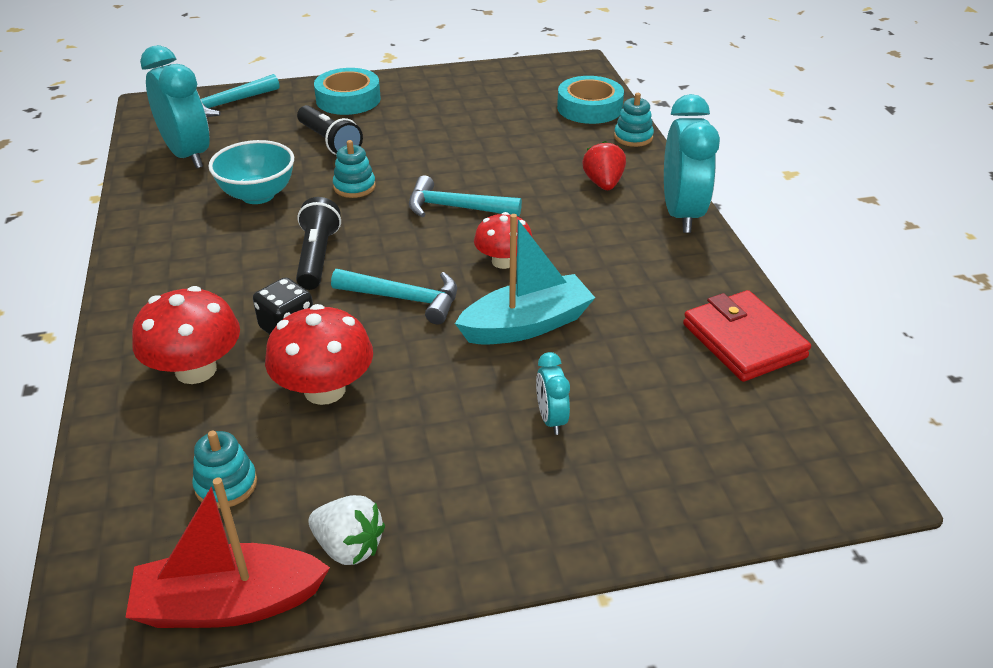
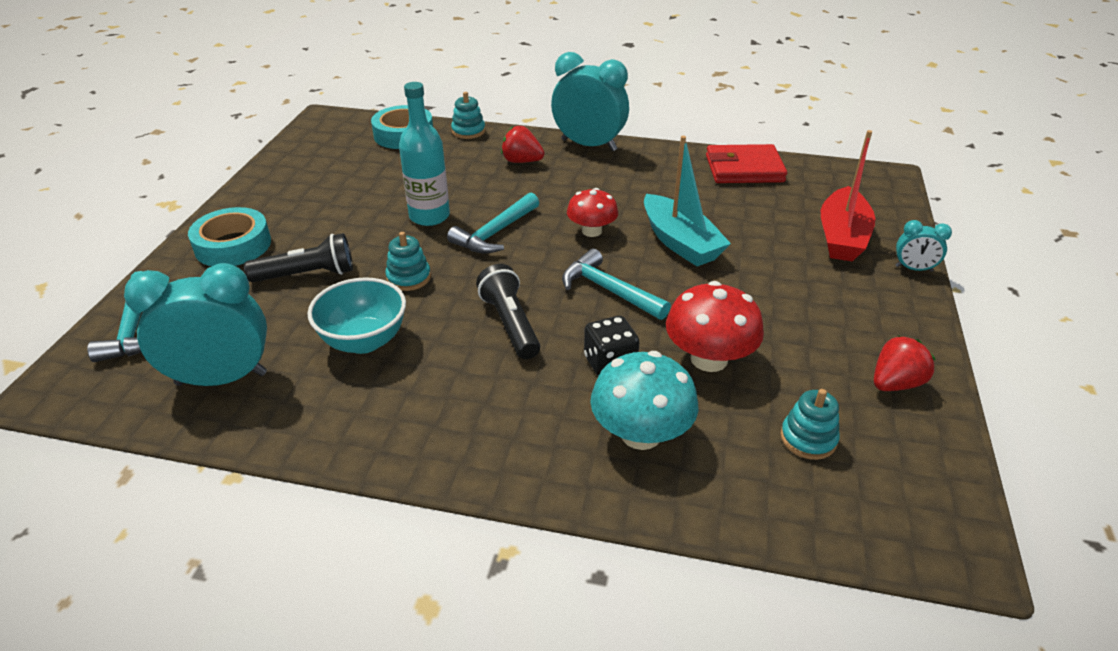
camera: 65 degrees left, 0 degrees up
red boat [125,477,330,628] -> red boat moved to [821,130,876,261]
red mushroom [132,286,240,384] -> turquoise mushroom [590,351,698,450]
black flashlight [296,197,341,290] -> black flashlight turned 45 degrees clockwise [476,264,540,359]
white strawberry [309,495,385,565] -> red strawberry [874,336,936,391]
turquoise hammer [331,269,457,324] -> turquoise hammer turned 90 degrees counterclockwise [562,248,671,320]
turquoise boat [455,214,595,345] -> turquoise boat turned 150 degrees clockwise [644,136,731,266]
turquoise clock [536,352,570,435] -> turquoise clock moved to [896,220,952,272]
none -> turquoise bottle [399,82,450,226]

